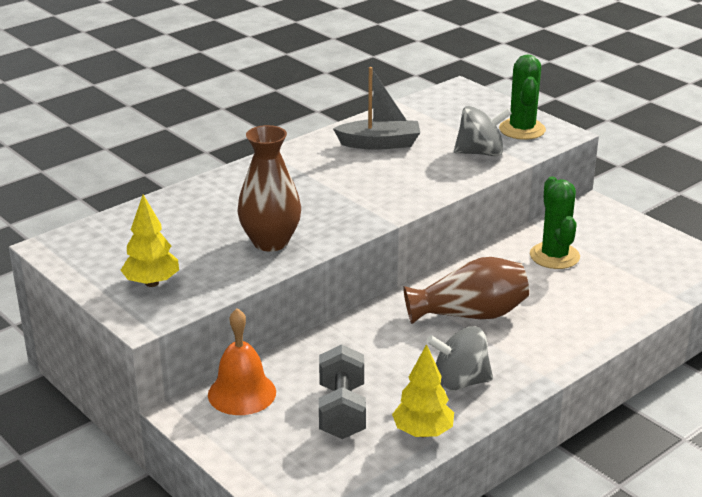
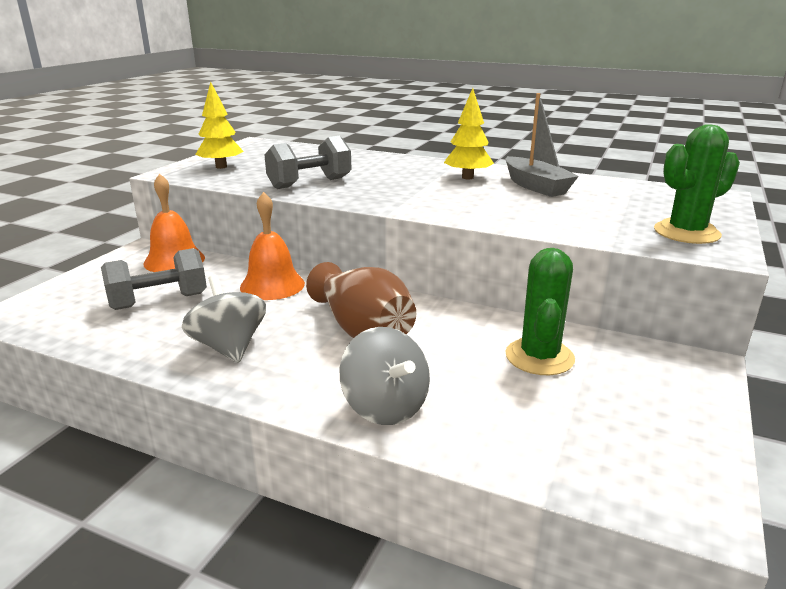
camera: 65 degrees right, 5 degrees down
brown vase [237,125,301,252] -> grey dumbbell [265,136,351,189]
yellow tree [392,344,454,437] -> yellow tree moved to [444,88,494,179]
grey spinning top [454,106,512,156] -> grey spinning top moved to [340,327,430,425]
green cactus [530,176,580,269] -> green cactus turned 45 degrees counterclockwise [505,248,575,375]
none -> orange bell [240,192,305,300]

